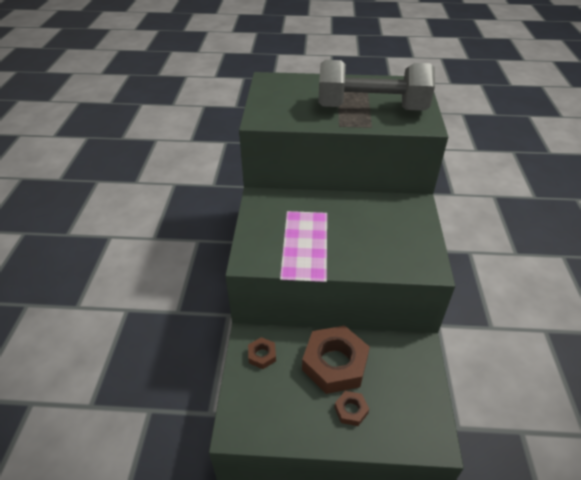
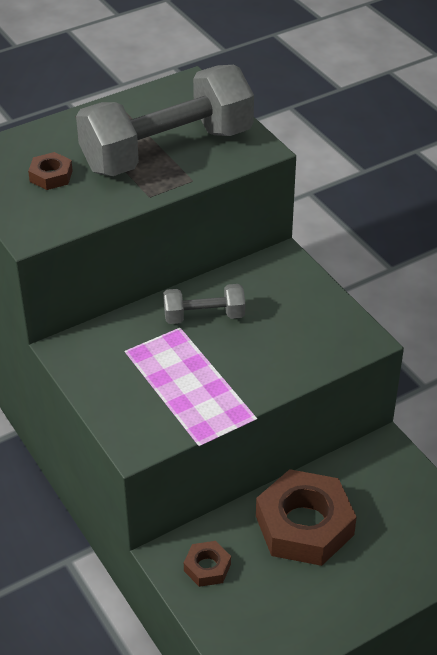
camera: 35 degrees left, 0 degrees up
brown nut [334,391,369,426] -> brown nut moved to [28,152,73,190]
none -> grey dumbbell [163,284,245,324]

